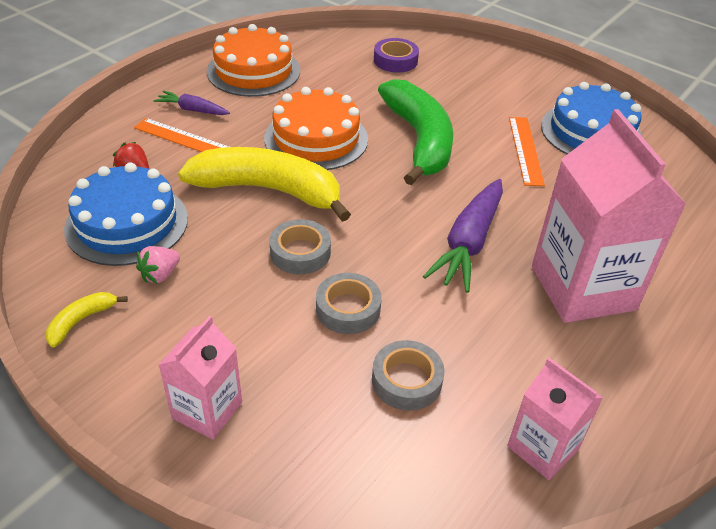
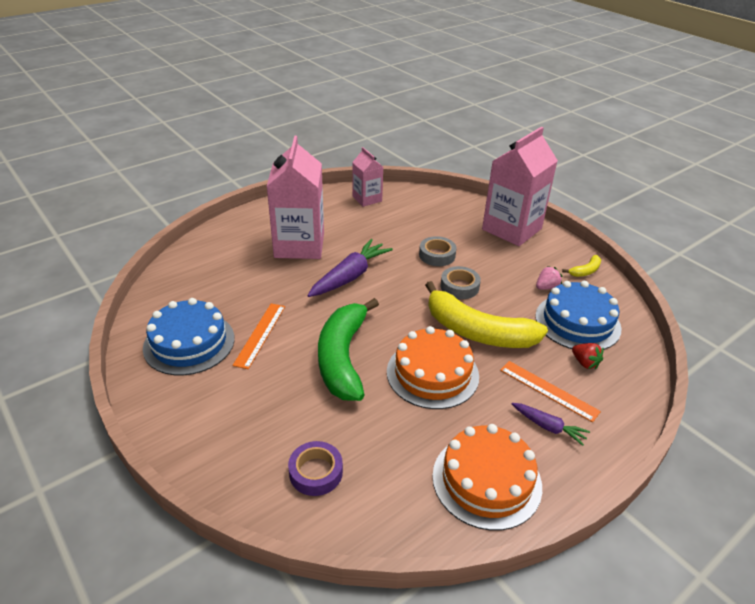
camera: 165 degrees left, 5 degrees down
pink carton [158,316,242,440] -> pink carton [482,127,558,246], size x1.86
grey tape [372,340,445,411] -> none

